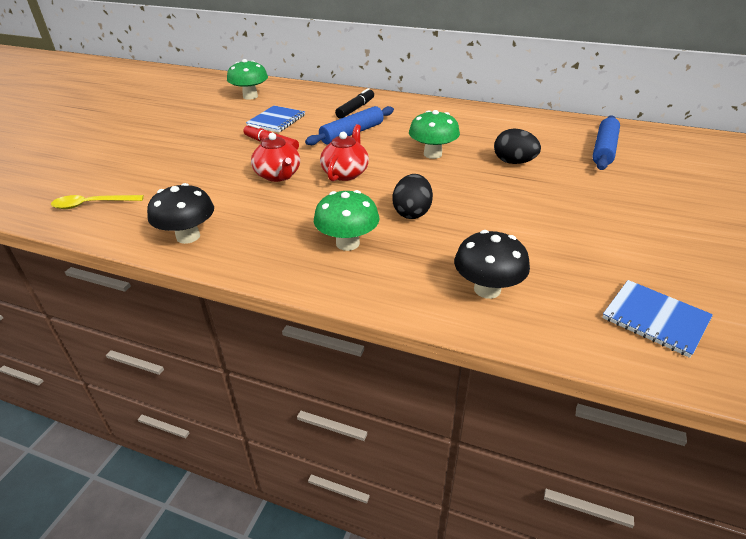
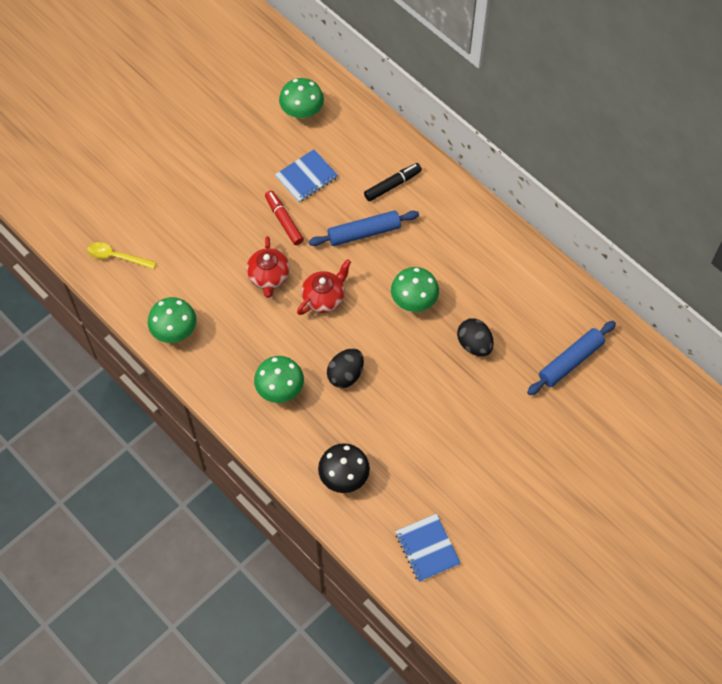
camera: 25 degrees right, 25 degrees up
black mushroom [147,183,214,244] -> green mushroom [148,297,197,343]

